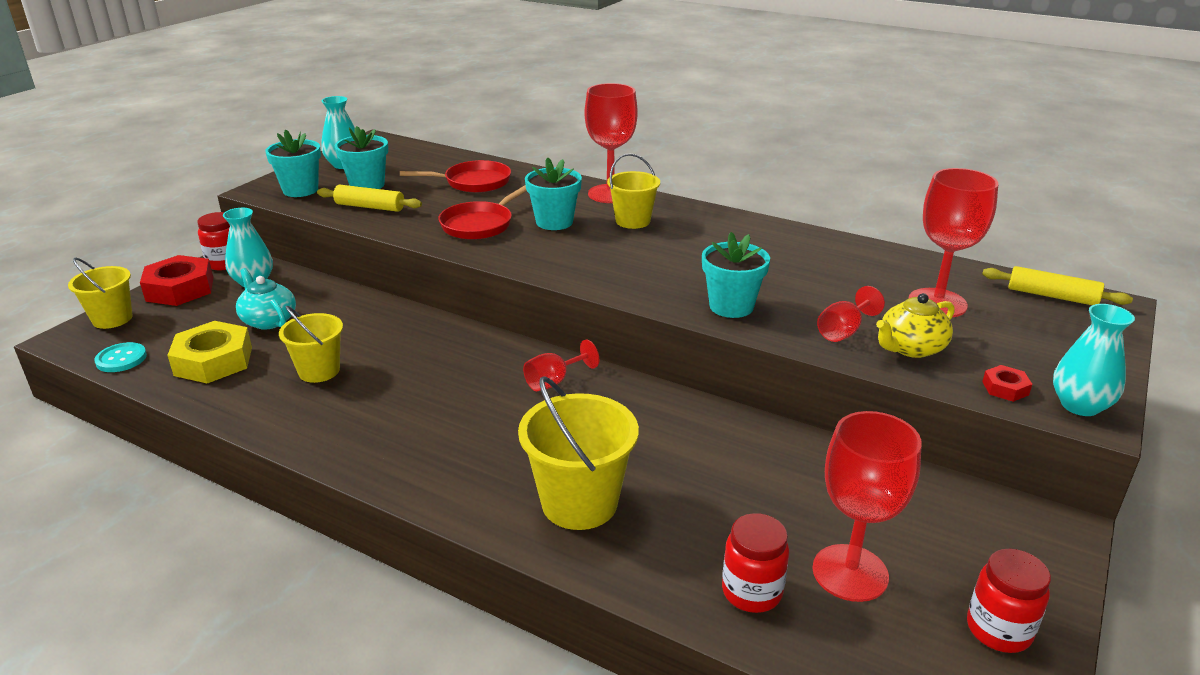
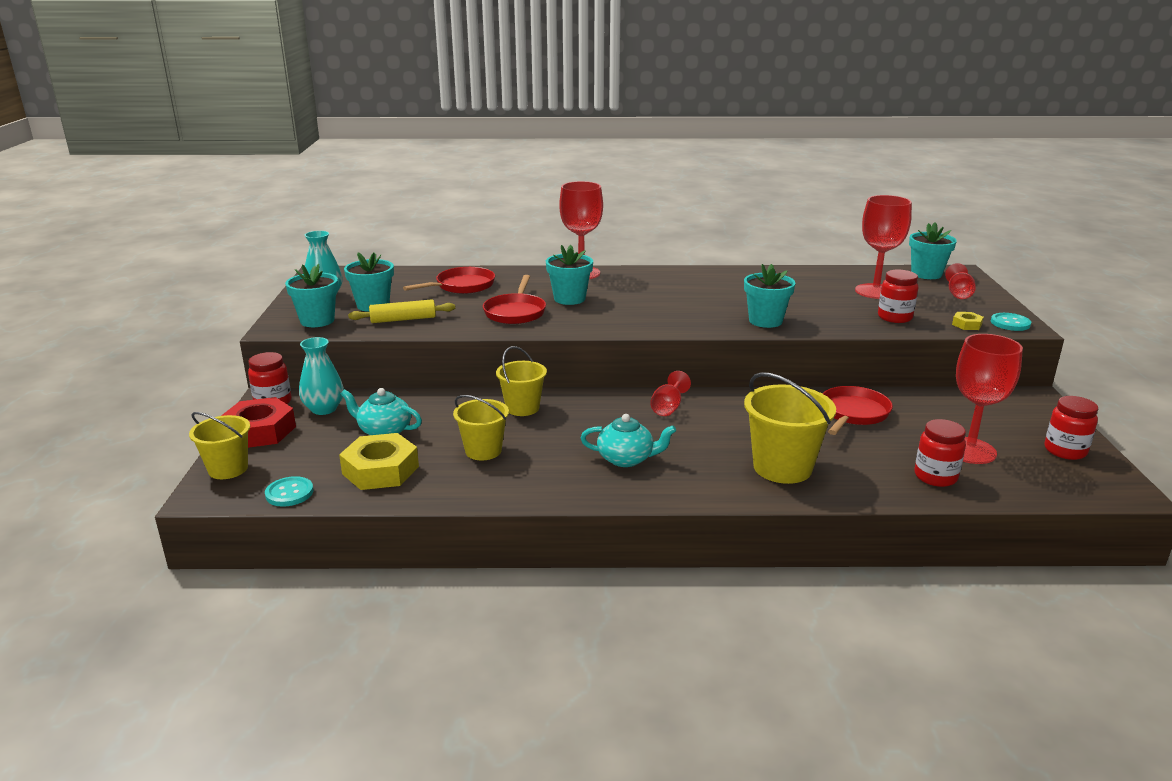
camera: 30 degrees left, 5 degrees down
yellow bucket [607,153,660,229] -> yellow bucket moved to [496,346,547,416]
red goblet [817,286,885,342] -> red goblet moved to [945,263,976,299]
yellow teapot [876,293,955,358] -> red jar [878,270,918,323]
yellow rolling pin [982,266,1133,305] -> turquoise flower pot [909,223,957,279]
red nut [982,365,1032,402] -> yellow nut [952,312,984,330]
turquoise vase [1053,304,1135,416] -> turquoise button [991,313,1031,331]
none -> turquoise teapot [581,414,676,467]
none -> red pan [823,386,893,435]

